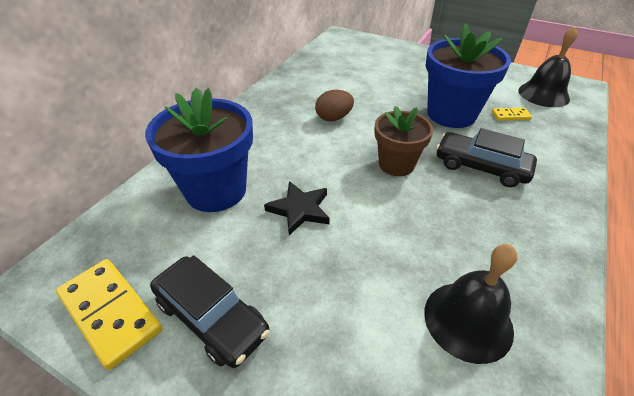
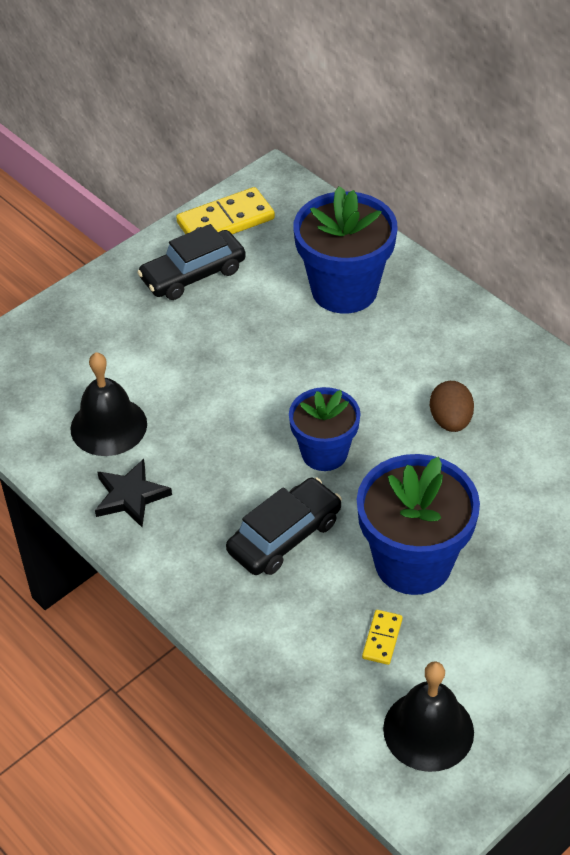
camera: 110 degrees right, 5 degrees up
black star [264,181,330,235] -> black star moved to [95,459,172,527]
brown flower pot [374,106,433,176] -> blue flower pot [289,387,360,471]

